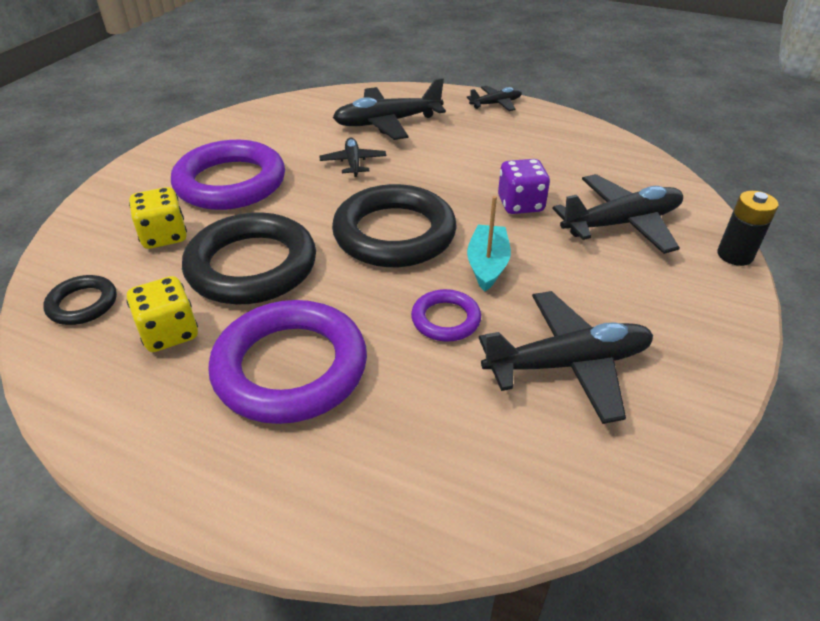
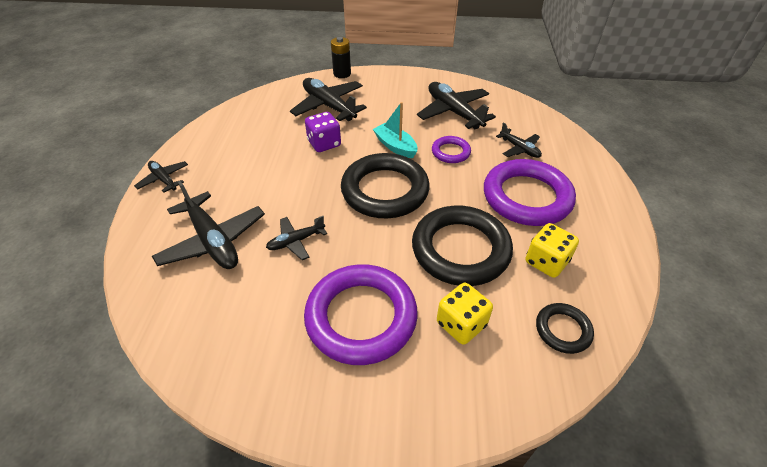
camera: 110 degrees left, 5 degrees up
turquoise boat [467,196,511,291] -> turquoise boat turned 60 degrees clockwise [373,102,418,158]
none -> black plane [496,122,542,158]

